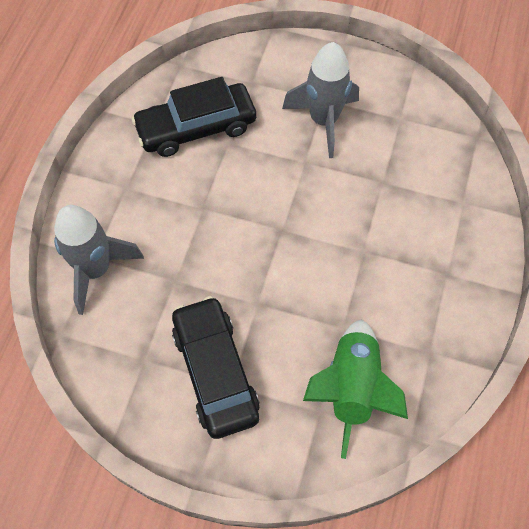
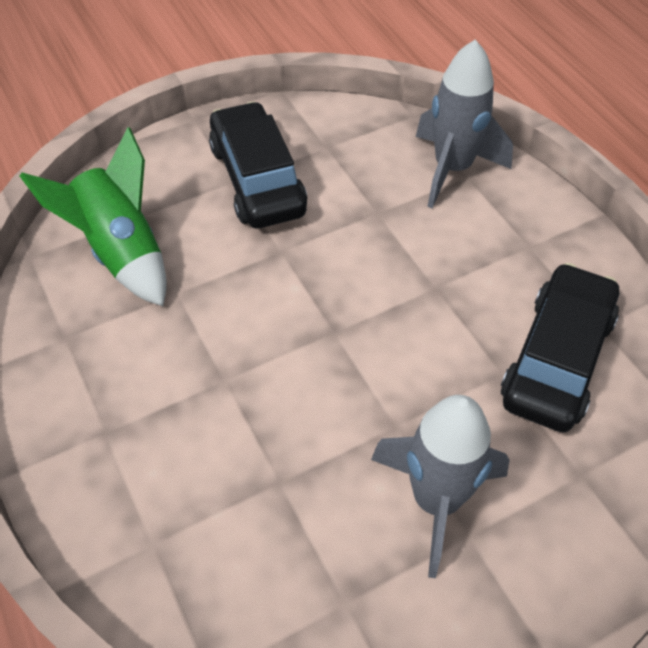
camera: 135 degrees right, 10 degrees down
black car [172,296,260,439] -> black car turned 135 degrees counterclockwise [209,101,307,228]

